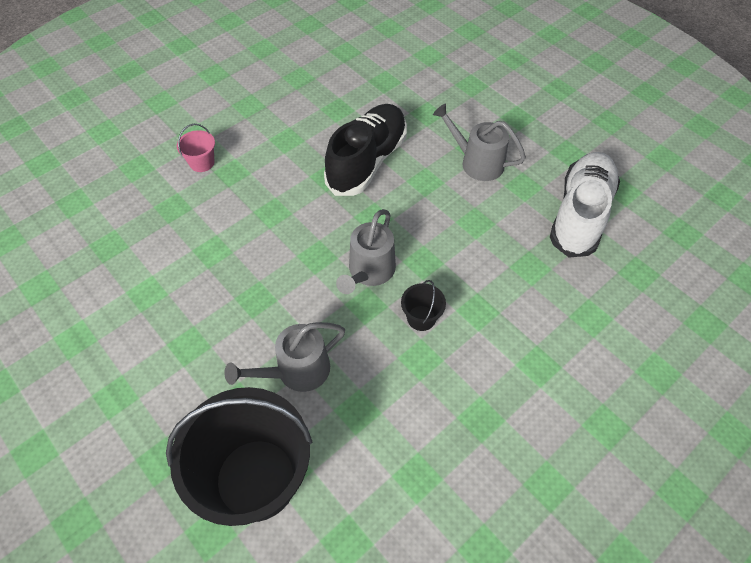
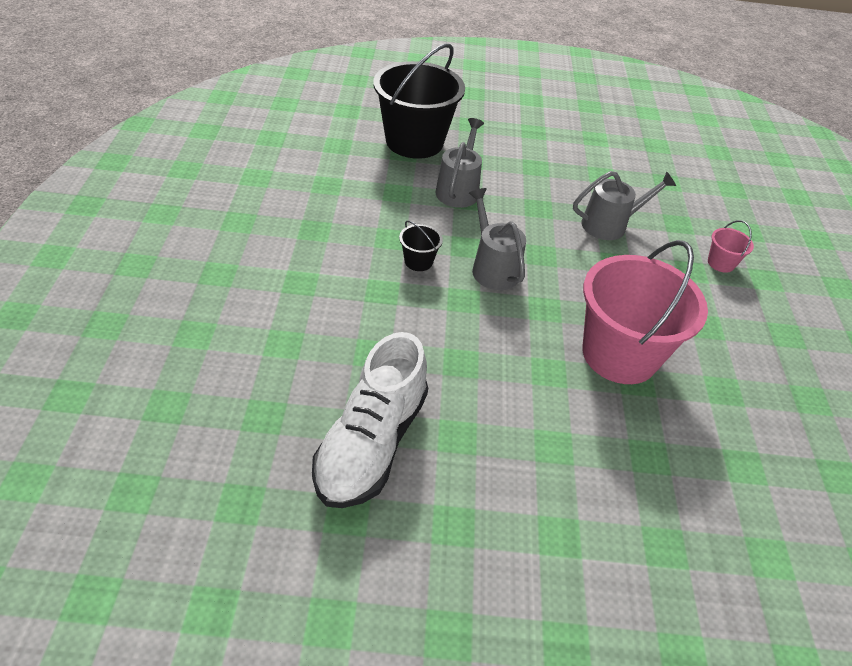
camera: 130 degrees right, 10 degrees down
black shoe [324,104,407,196] -> pink bucket [582,240,708,384]
grey watering can [433,103,526,181] -> grey watering can moved to [573,171,676,240]
white shoe [550,152,620,258] -> white shoe turned 45 degrees clockwise [312,332,428,508]

